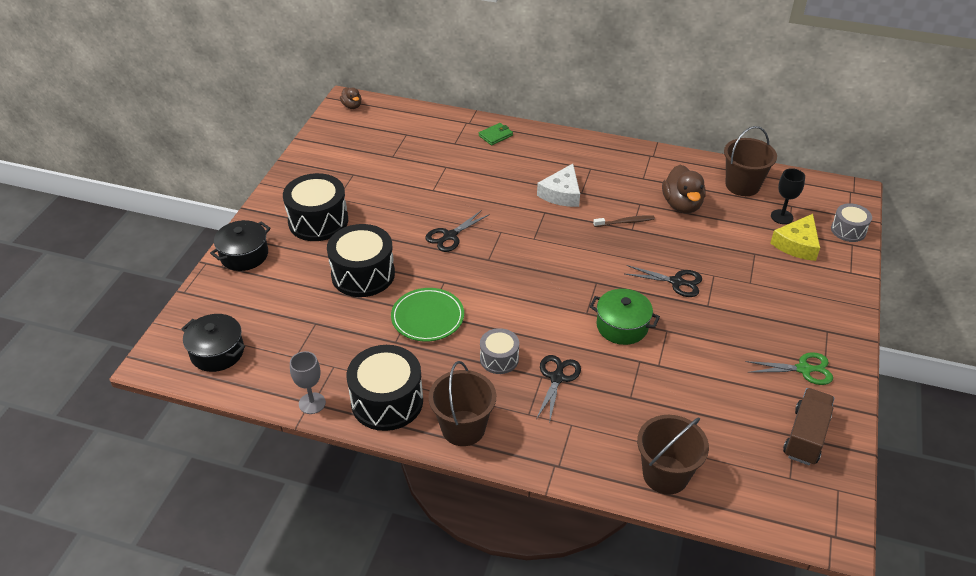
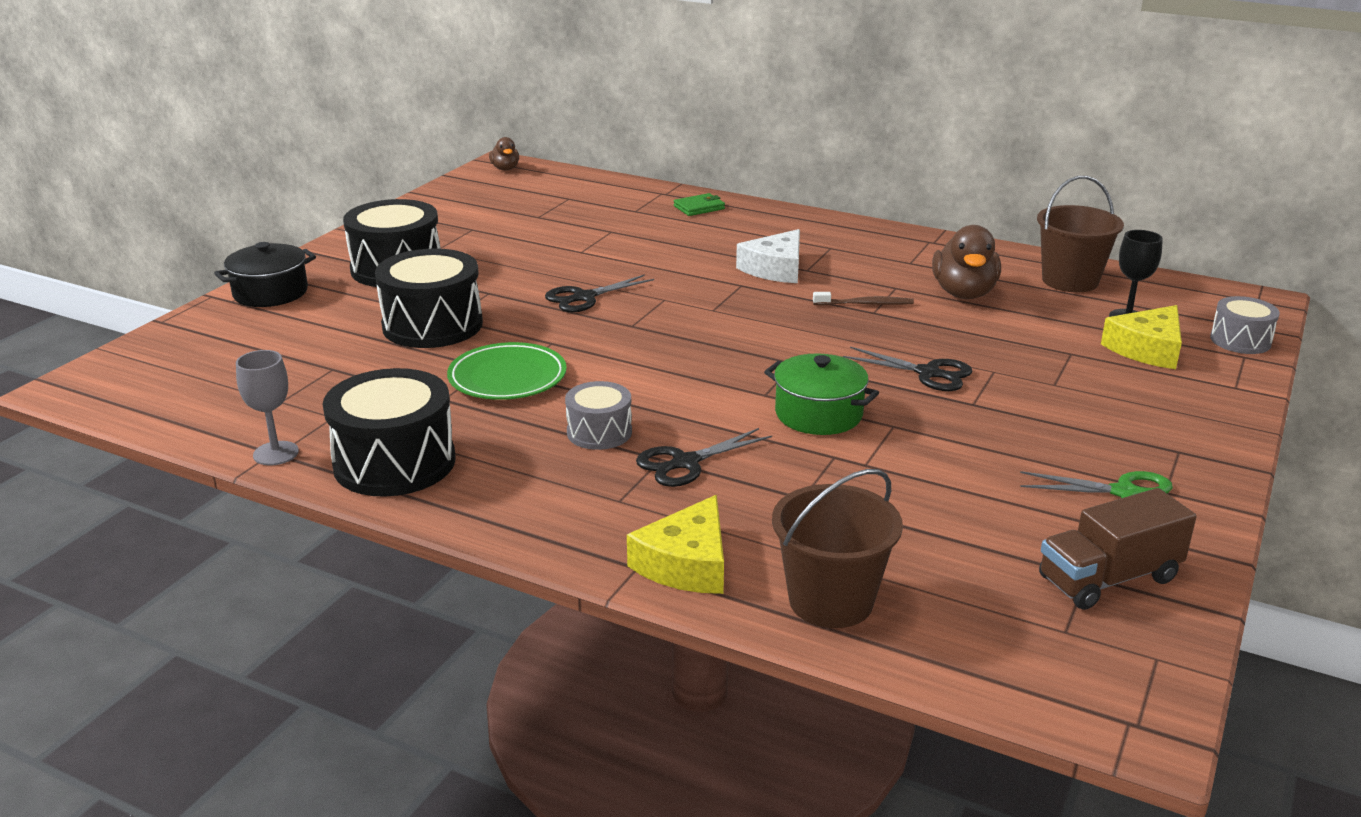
camera: 10 degrees right, 15 degrees down
black pot [181,314,245,372] -> none
brown bucket [429,361,496,446] -> none
black scissors [537,355,581,420] -> black scissors turned 150 degrees counterclockwise [636,428,772,487]
brown truck [783,388,835,465] -> brown truck turned 150 degrees counterclockwise [1039,488,1196,610]
none -> yellow cheese [627,495,724,594]

